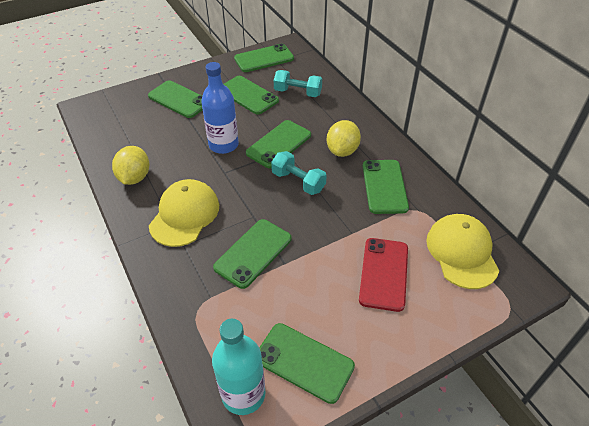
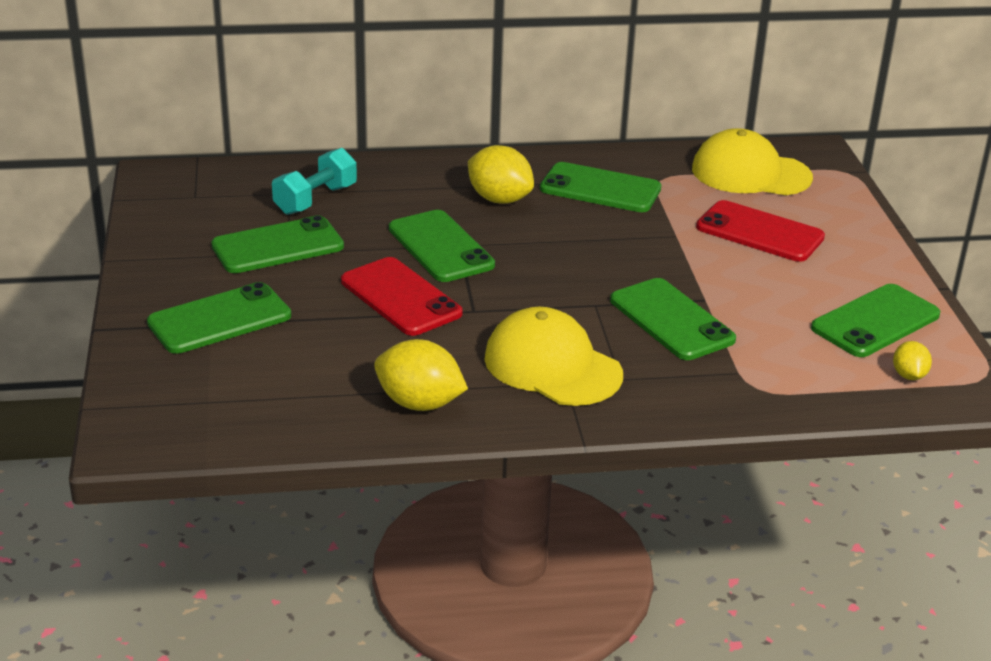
camera: 70 degrees left, 15 degrees down
blue bottle [201,62,239,154] -> red phone [341,257,463,336]
turquoise bottle [212,319,265,415] -> yellow lemon [893,341,932,380]
green phone [234,44,294,72] -> none
turquoise dumbbell [271,151,327,195] -> none

